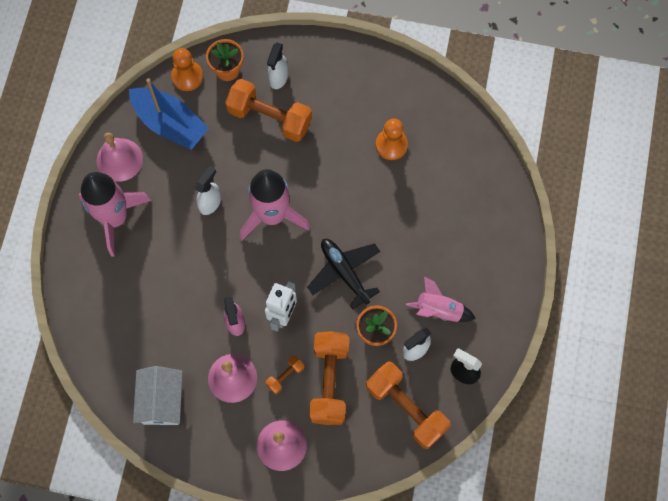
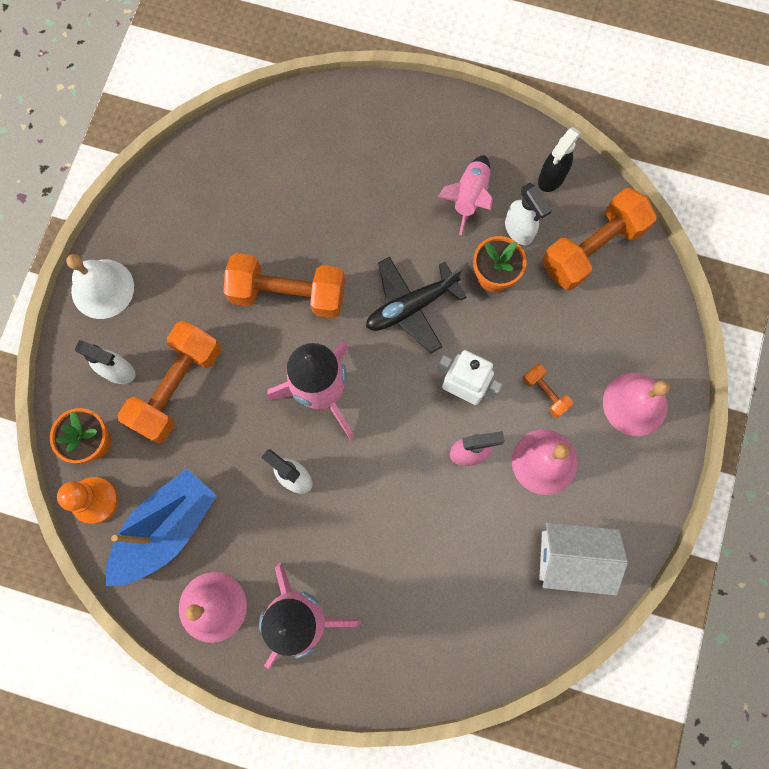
camera: 85 degrees left, 5 degrees up
orange dumbbell [309,331,349,425] -> orange dumbbell moved to [223,253,345,318]
orange pawn [376,119,408,160] -> none
none -> white bell [66,254,134,319]

